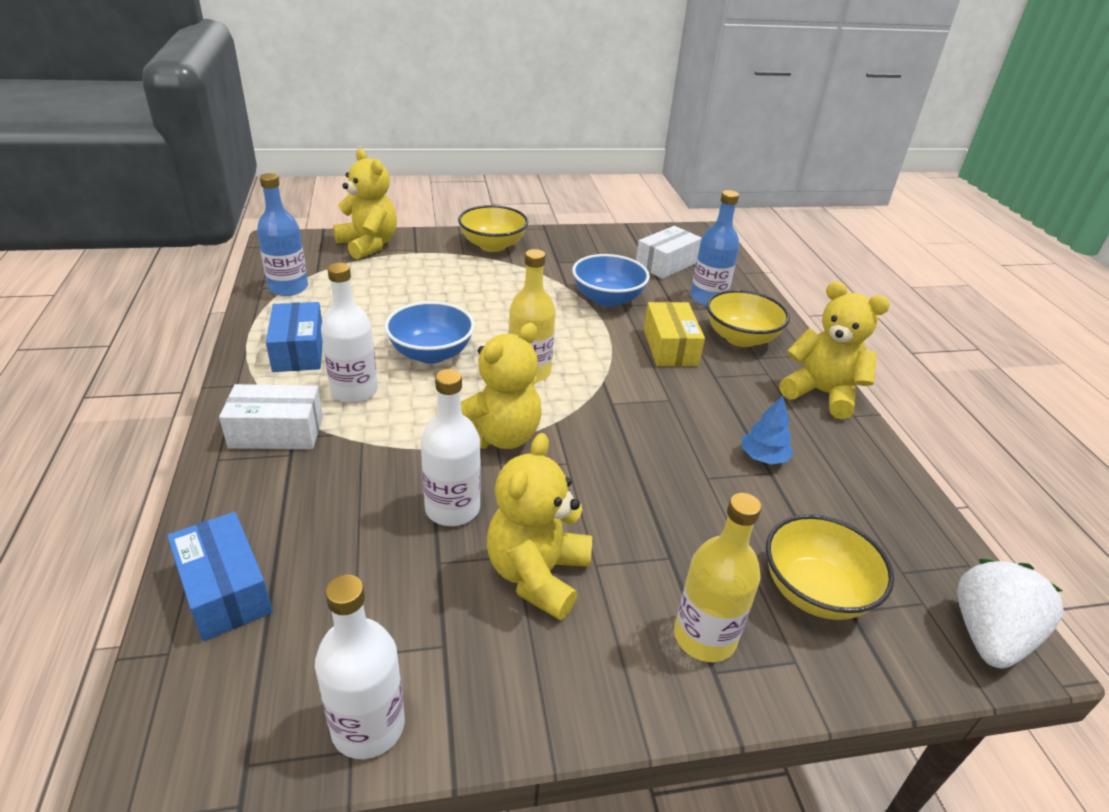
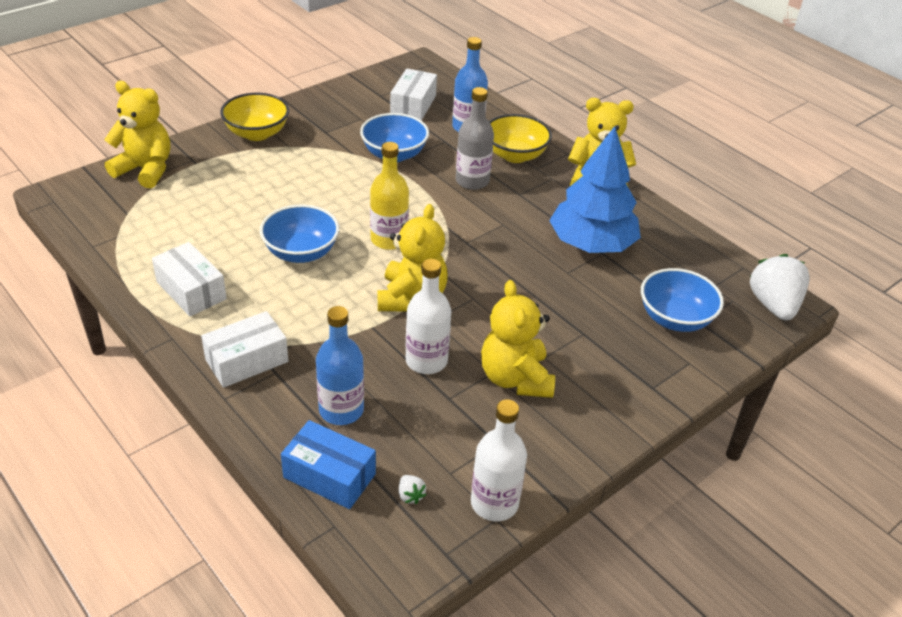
camera: 30 degrees left, 5 degrees up
blue bottle [257,173,308,296] -> blue bottle moved to [316,306,364,425]
blue box [266,302,323,372] -> white box [152,242,227,316]
white bottle [321,263,378,403] -> none
yellow box [644,302,705,366] -> grey bottle [456,87,494,190]
yellow bottle [674,493,762,662] -> none
blue tree [742,396,793,465] -> blue tree [549,126,641,253], size x2.34
yellow bowl [766,514,894,620] -> blue bowl [641,268,724,332]
none -> white strawberry [399,475,426,504]

